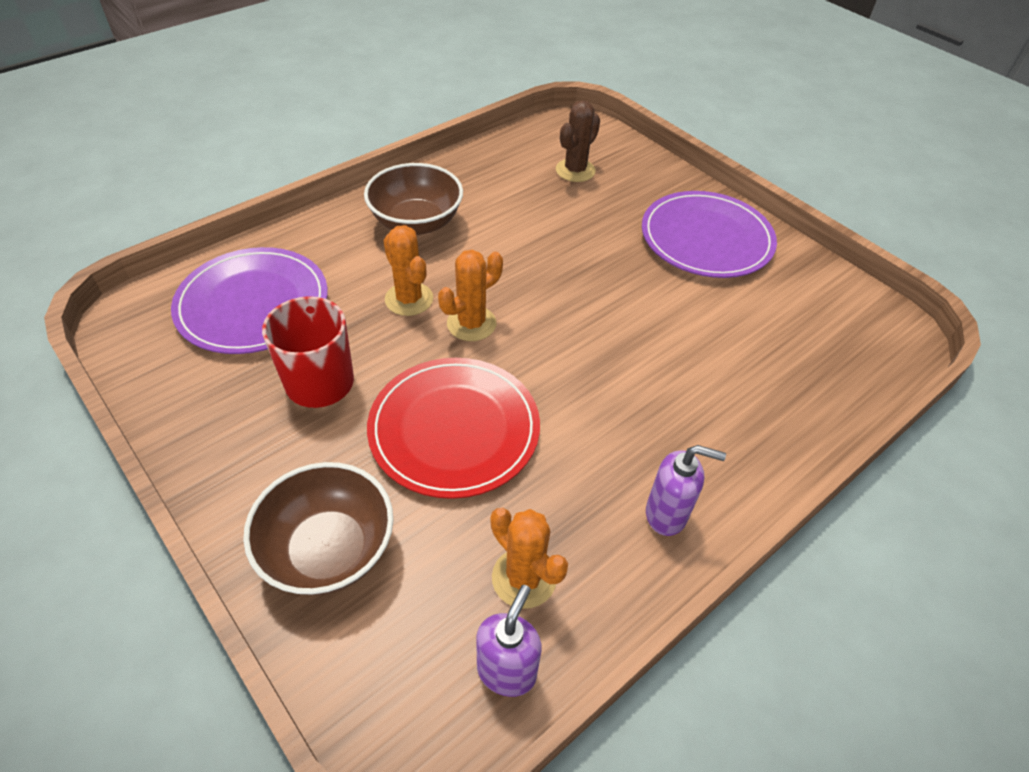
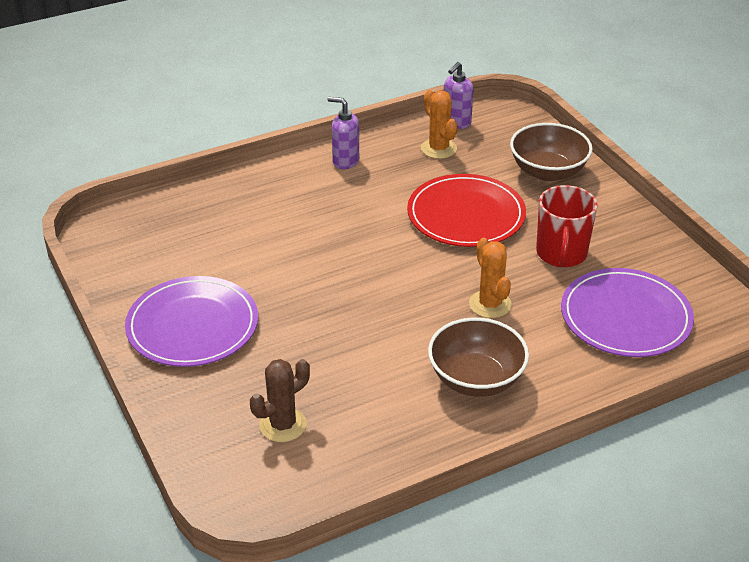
camera: 165 degrees left, 10 degrees down
orange cactus [438,250,503,341] -> none

